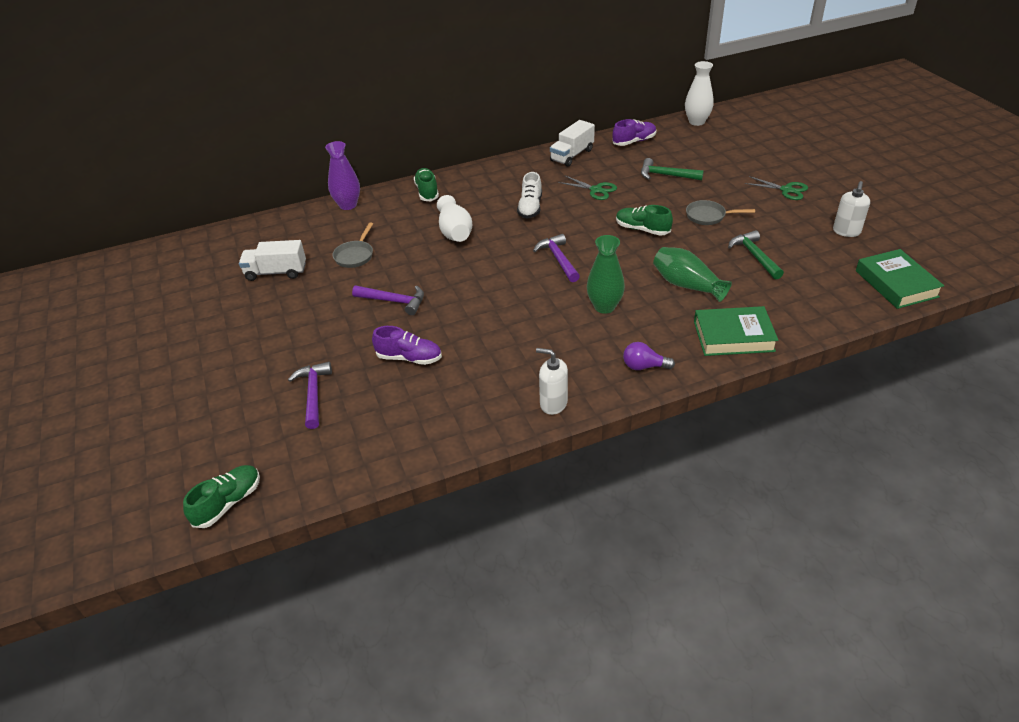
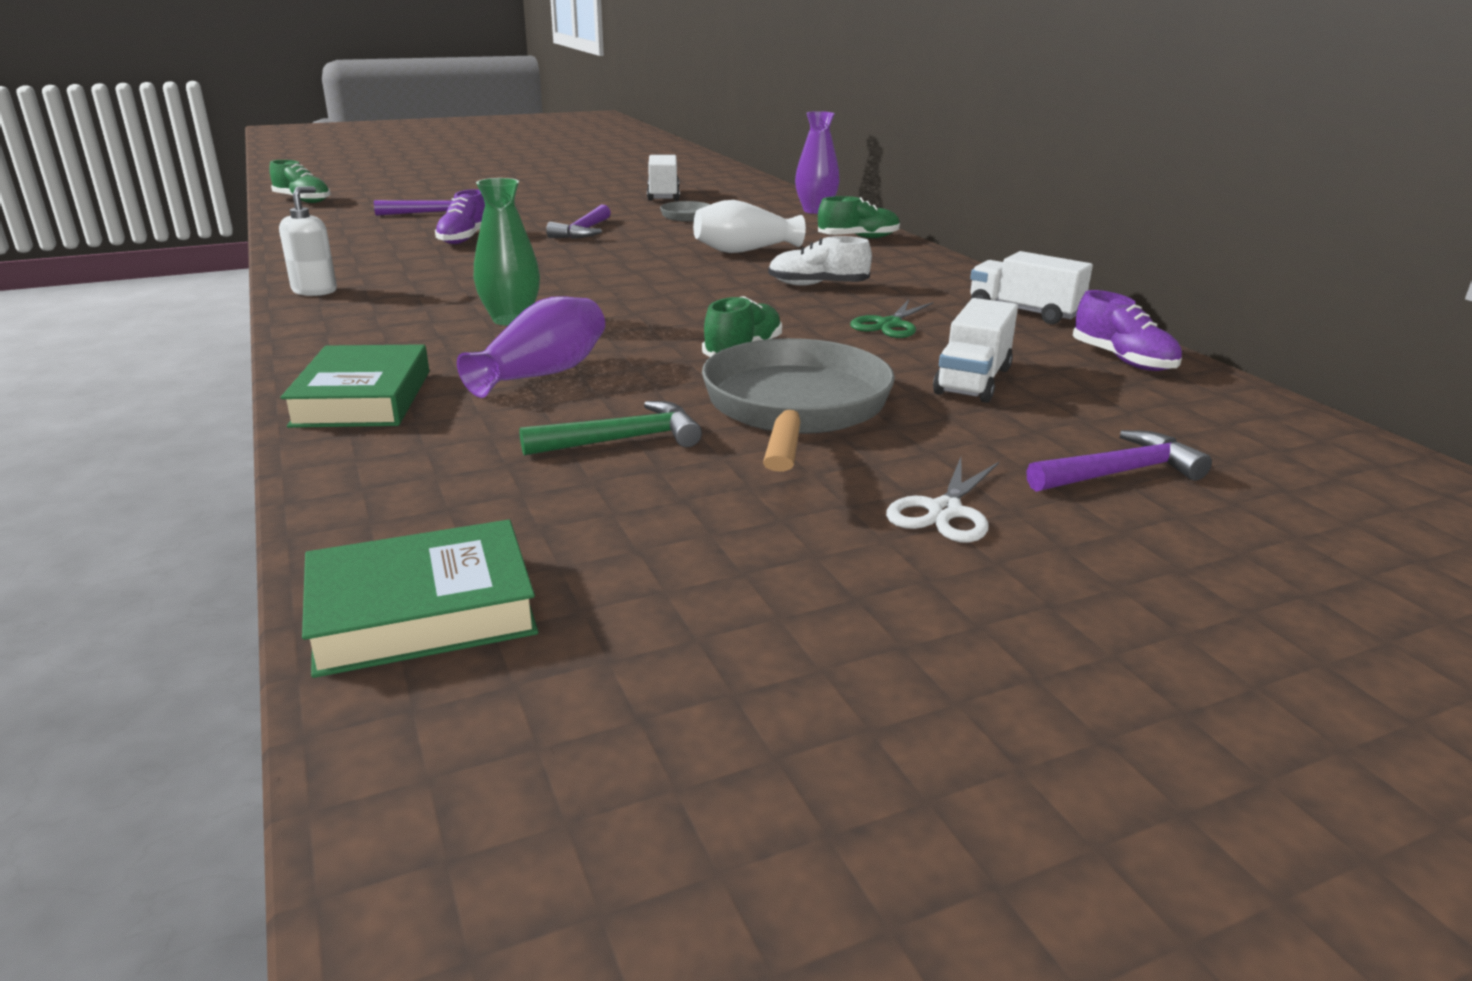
camera: 85 degrees right, 15 degrees down
purple hammer [533,234,580,282] -> purple hammer moved to [1026,430,1212,492]
purple light bulb [623,342,675,370] -> none
green hammer [641,158,704,180] -> white truck [933,298,1018,403]
green vase [653,247,732,302] -> purple vase [457,297,605,398]
white vase [685,61,714,126] -> none
grey pan [686,200,755,225] -> grey pan [702,338,895,472], size x2.05
green scissors [745,176,808,200] -> white scissors [886,457,999,543]
white soap dispenser [833,181,870,237] -> none

